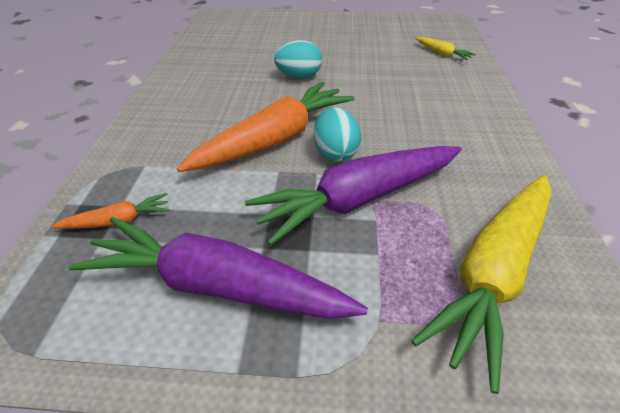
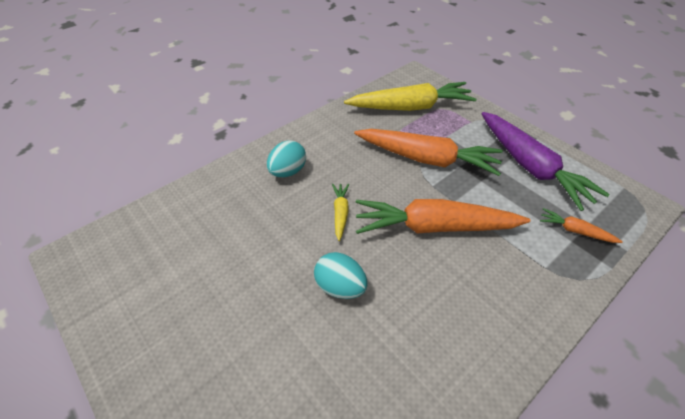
camera: 135 degrees left, 5 degrees up
purple carrot [245,146,462,246] -> orange carrot [354,129,503,176]
turquoise egg [314,107,361,162] -> turquoise egg moved to [267,141,306,177]
yellow carrot [415,37,476,60] -> yellow carrot moved to [332,184,349,241]

